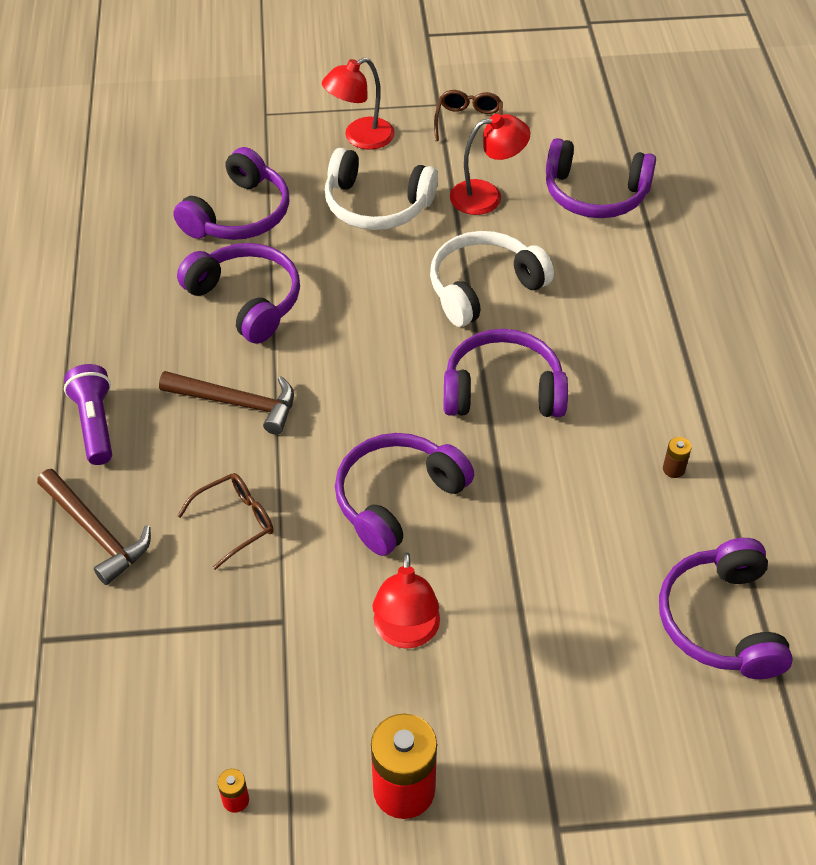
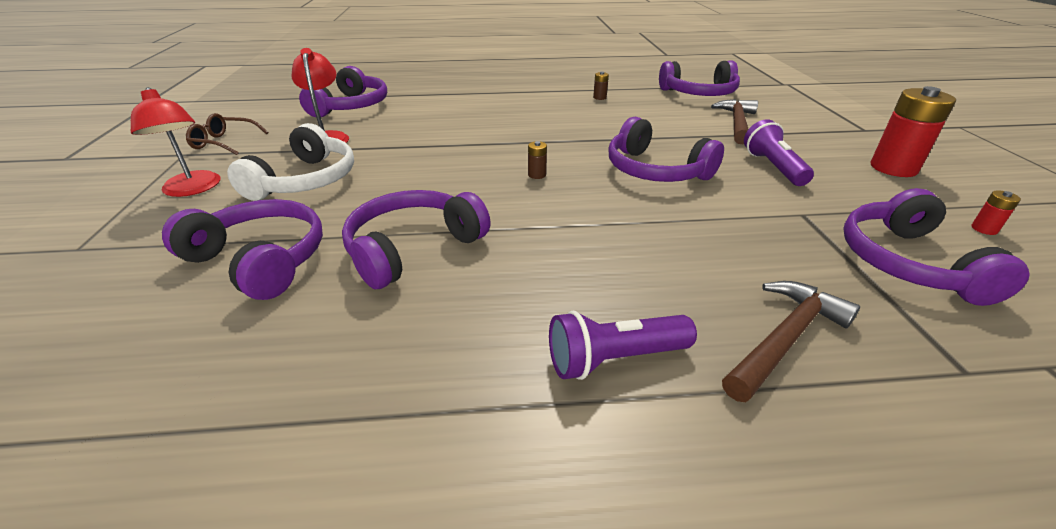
camera: 90 degrees left, 15 degrees down
brown hammer [159,371,294,435] -> brown hammer moved to [711,99,758,144]
brown glasses [177,473,274,570] -> none
red lamp [373,552,440,649] -> purple flashlight [744,119,814,186]
white headphones [430,231,554,327] -> none
purple headphones [444,329,568,417] -> purple headphones moved to [843,188,1030,306]
none -> brown battery [528,141,547,179]

